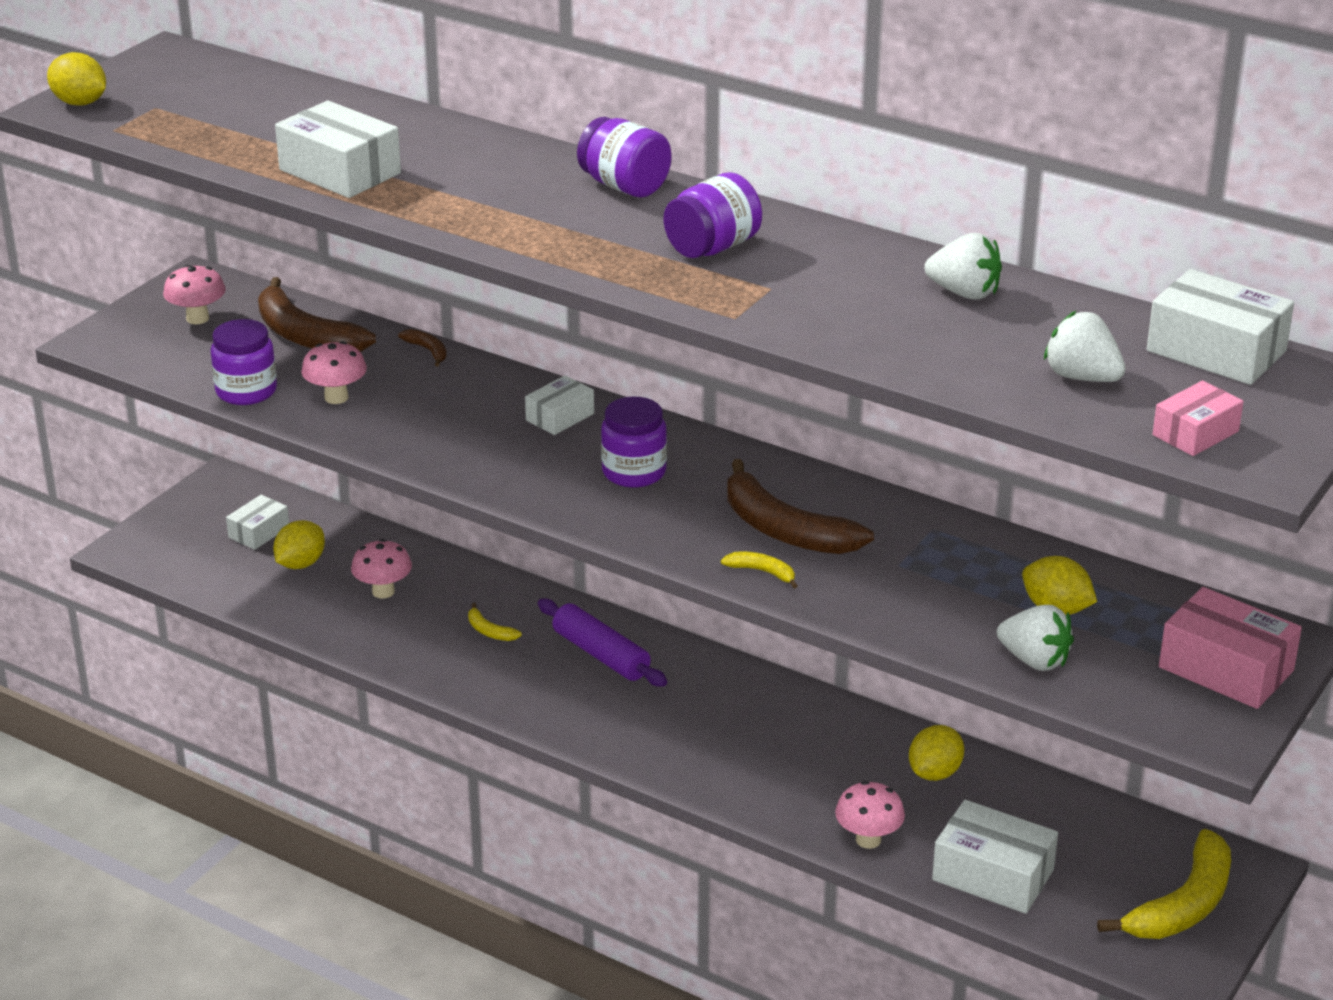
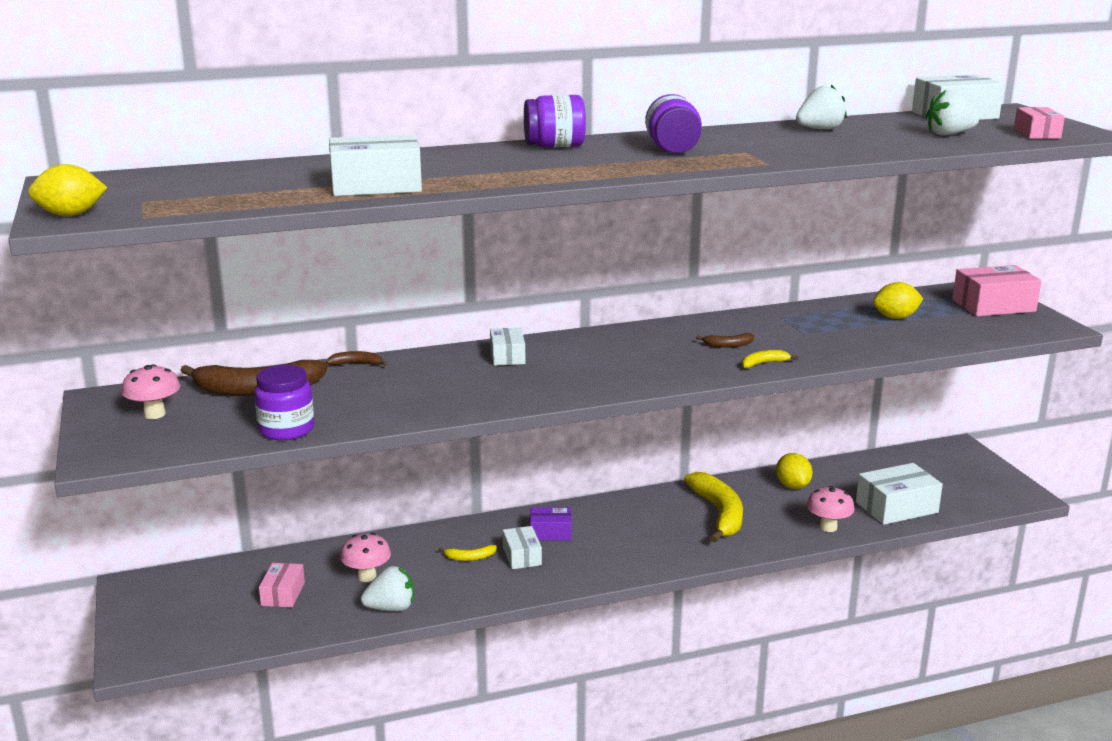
camera: 50 degrees left, 10 degrees down
white box [226,495,289,550] -> white box moved to [503,526,542,569]
yellow lemon [273,520,325,569] -> pink box [259,563,305,608]
pink mushroom [301,341,367,404] -> none
purple rolling pin [538,598,667,687] -> purple box [530,507,572,540]
purple jar [601,397,667,488] -> none
brown banana [727,459,874,554] -> brown banana [696,333,754,348], size x0.44
white strawberry [997,605,1074,671] -> white strawberry moved to [361,566,414,611]
yellow banana [1097,829,1231,939] -> yellow banana moved to [684,472,743,543]

